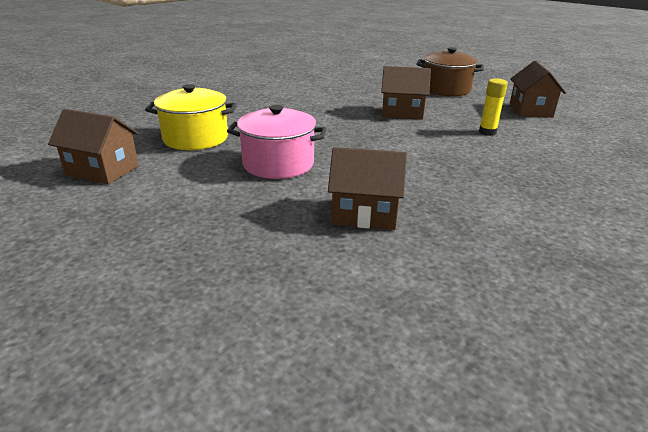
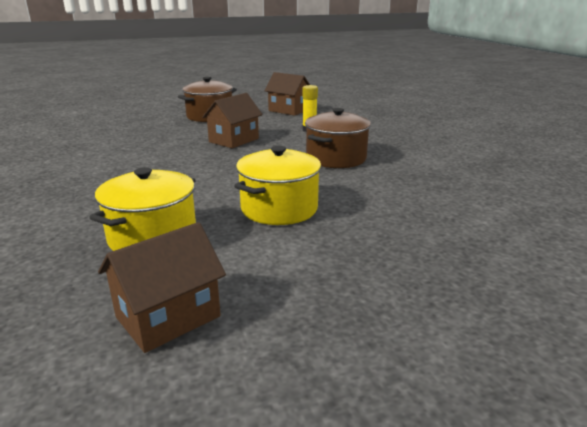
camera: 60 degrees left, 5 degrees down
pink pot [227,105,326,179] -> yellow pot [234,146,321,225]
brown house [328,147,407,230] -> none
none -> brown pot [305,108,371,168]

